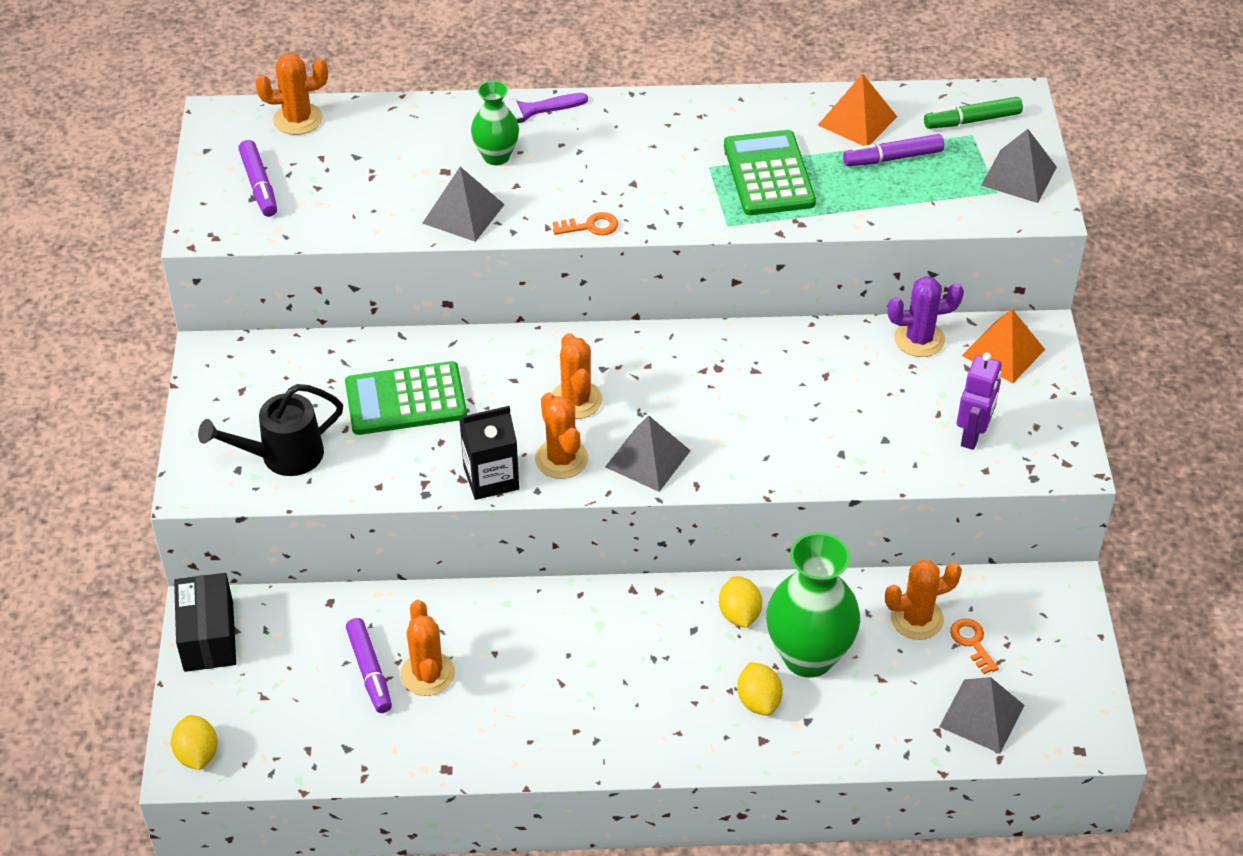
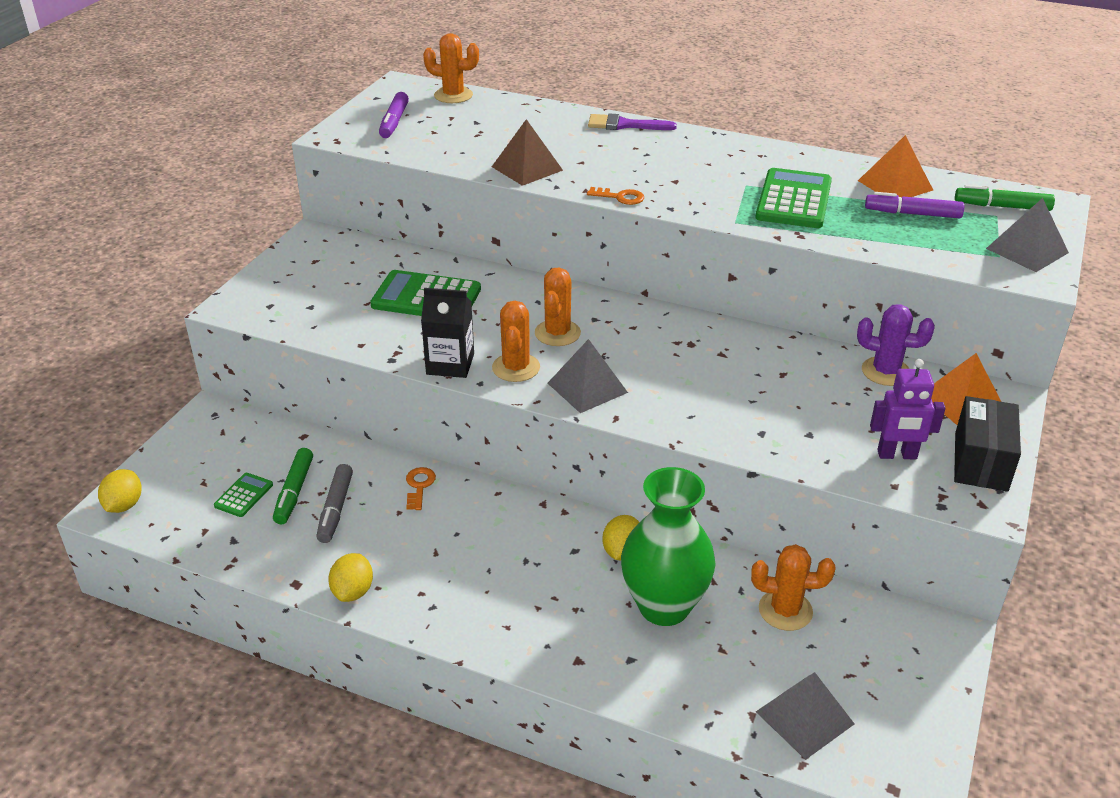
camera: 25 degrees right, 10 degrees down
black box [174,573,236,672] -> black box moved to [954,396,1021,492]
black watering can [198,384,343,476] -> none
purple marker [346,618,392,713] -> green marker [273,448,313,524]
orange cactus [401,600,455,696] -> grey marker [316,464,353,543]
grey pyramid [423,167,505,242] -> brown pyramid [492,119,563,186]
green vase [471,80,519,165] -> none
yellow lemon [737,662,783,716] -> yellow lemon moved to [328,553,373,602]
orange key [950,619,999,674] -> orange key moved to [406,467,436,510]
purple robot [957,353,1002,450] -> purple robot turned 45 degrees clockwise [870,359,946,460]
none -> green calculator [214,473,273,517]

